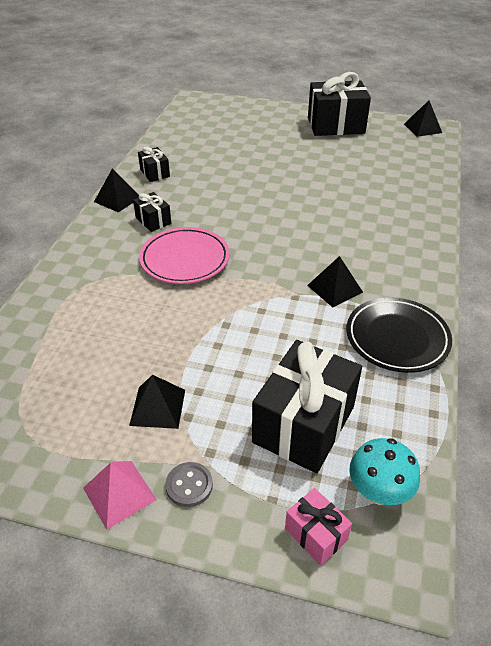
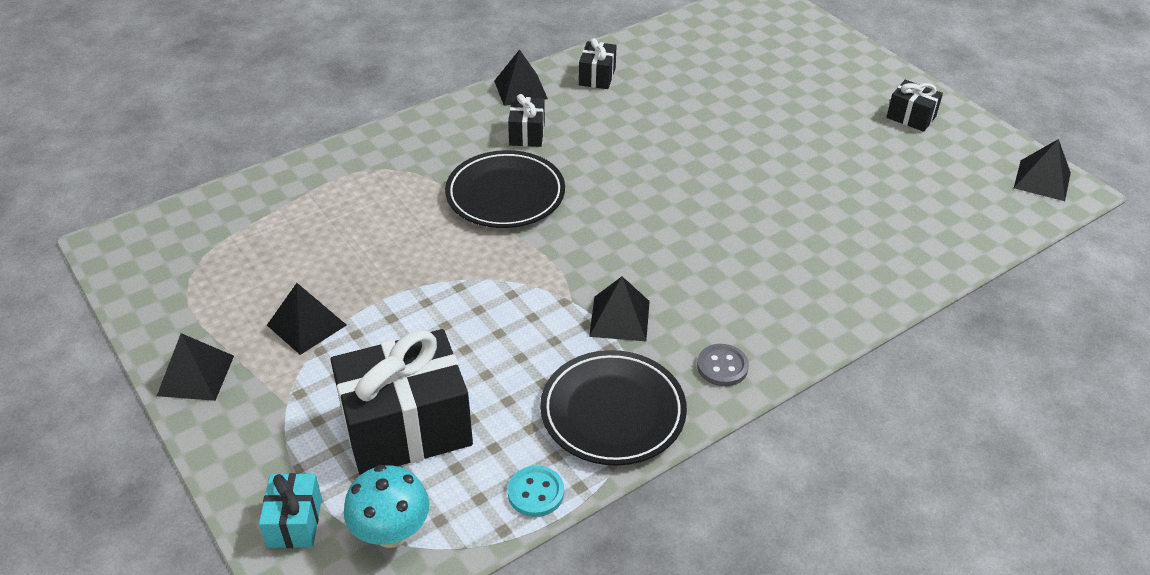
camera: 40 degrees right, 0 degrees up
pink pyramid [83,461,157,530] -> black pyramid [157,333,234,401]
pink plate [139,227,230,284] -> black plate [445,150,565,228]
grey button [165,462,213,507] -> grey button moved to [697,344,749,386]
pink gift [285,488,352,565] -> turquoise gift [259,473,322,548]
black gift [308,72,371,136] -> black gift [886,80,943,132], size x0.48
none -> turquoise button [507,465,564,517]

